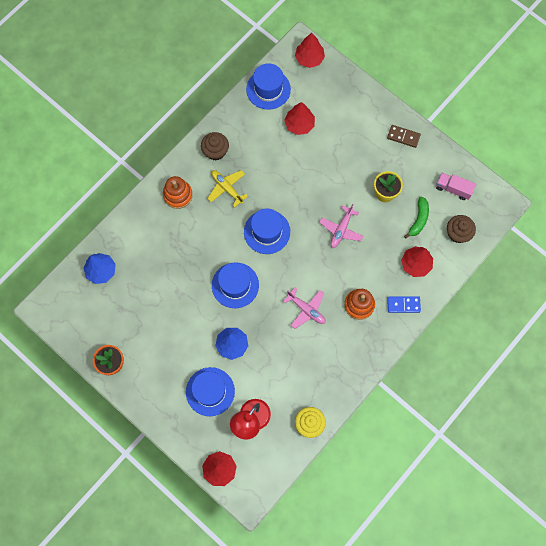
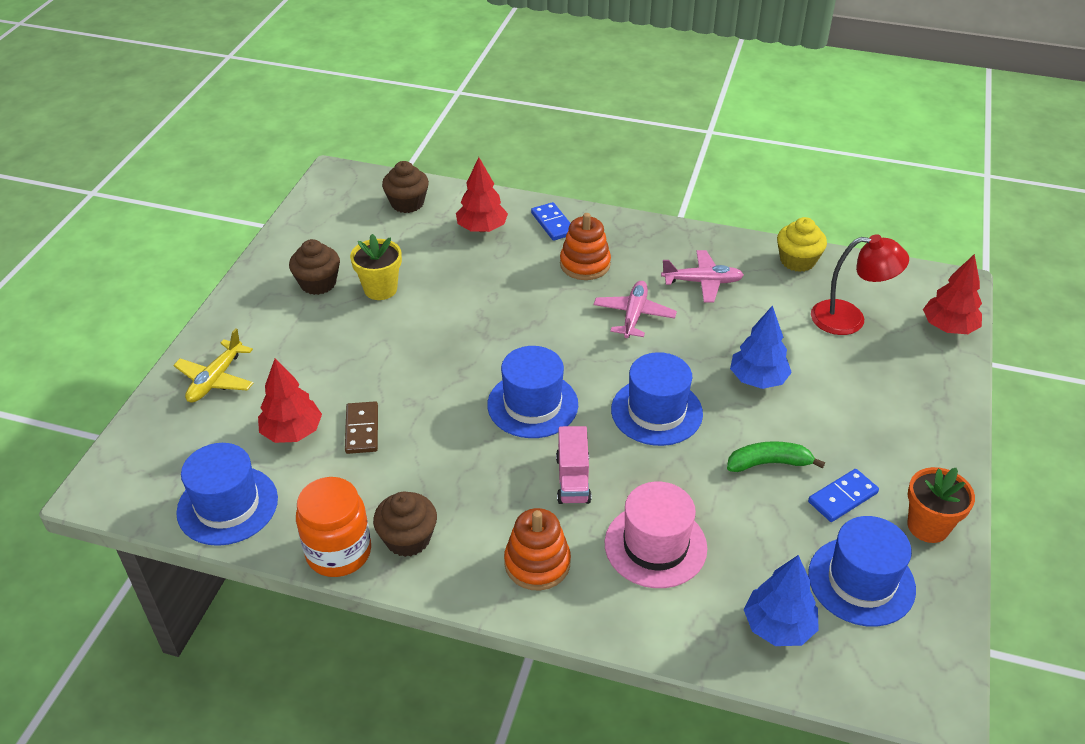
camera: 115 degrees left, 30 degrees down
blue hat [186,367,235,416] -> blue hat moved to [808,516,916,627]
yellow plane [207,170,248,208] -> yellow plane moved to [173,328,253,403]
red tree [295,33,325,68] -> none
pink plane [320,204,364,248] -> pink plane moved to [661,250,744,303]
brown domino [387,125,421,148] -> brown domino moved to [345,401,378,454]
green banana [404,196,429,238] -> green banana moved to [727,441,825,472]
pink truck [436,173,476,200] -> pink truck moved to [556,426,591,504]
none -> brown cupcake [289,239,340,295]
none -> orange jar [296,477,371,577]
none -> pink hat [605,482,707,588]
none -> blue domino [808,469,879,522]

